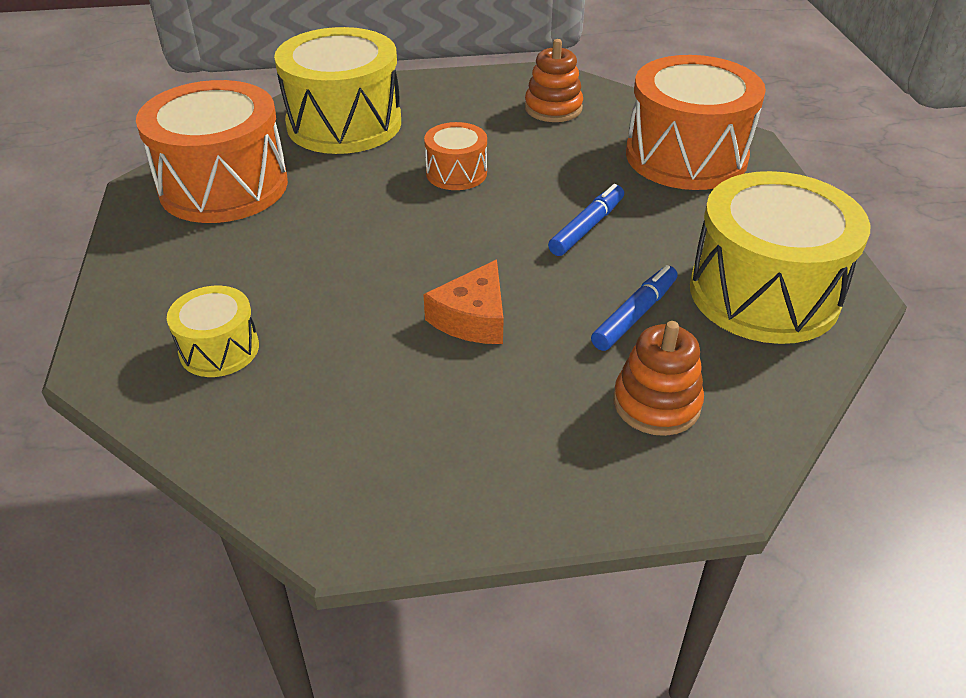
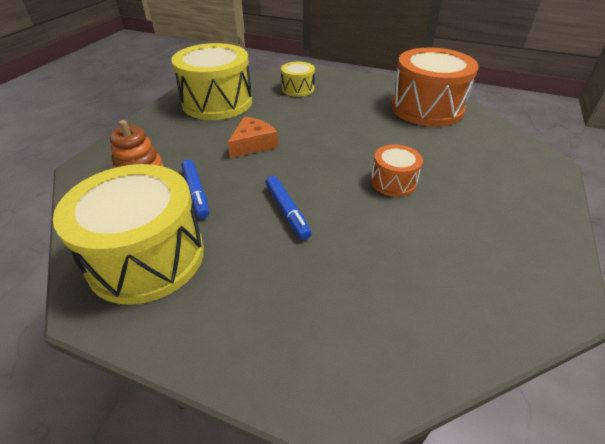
camera: 120 degrees right, 0 degrees up
yellow drum [274,27,401,154] -> yellow drum moved to [171,43,252,120]
orange cheese [423,259,504,344] -> orange cheese turned 75 degrees clockwise [228,116,278,158]
orange stacking toy [525,39,583,122] -> none
orange drum [626,55,766,190] -> none

